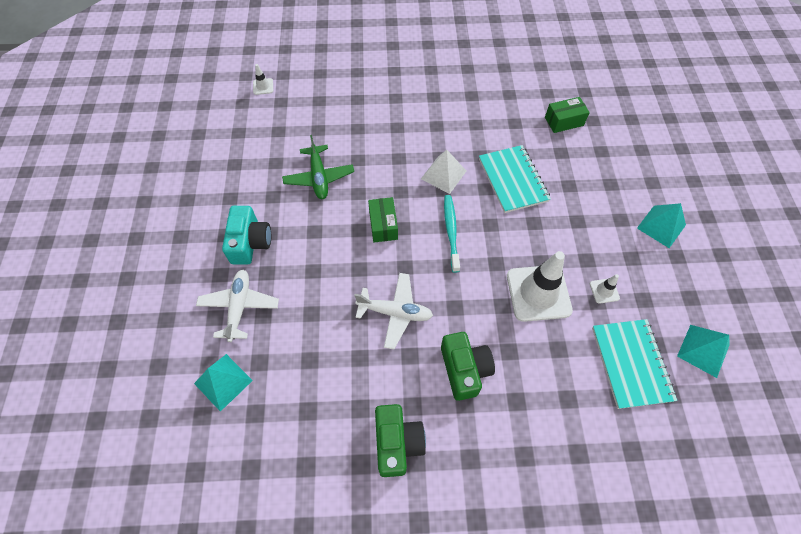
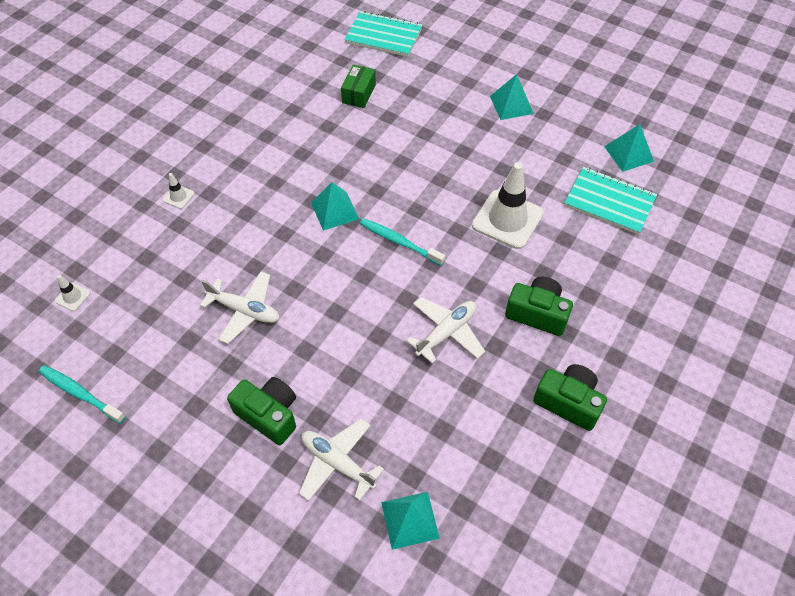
camera: 55 degrees left, 5 degrees down
turquoise camera [222,206,271,265] -> green camera [227,377,296,445]
green plane [282,135,354,199] -> white plane [200,272,279,344]
green box [368,197,398,242] -> none
white pyramid [421,150,466,194] -> turquoise pyramid [311,182,359,231]
turquoise notebook [479,145,551,213] -> turquoise notebook moved to [344,11,422,57]
white traffic cone [590,274,620,304] -> white traffic cone moved to [163,173,195,209]
none -> turquoise toothbrush [39,365,126,424]

